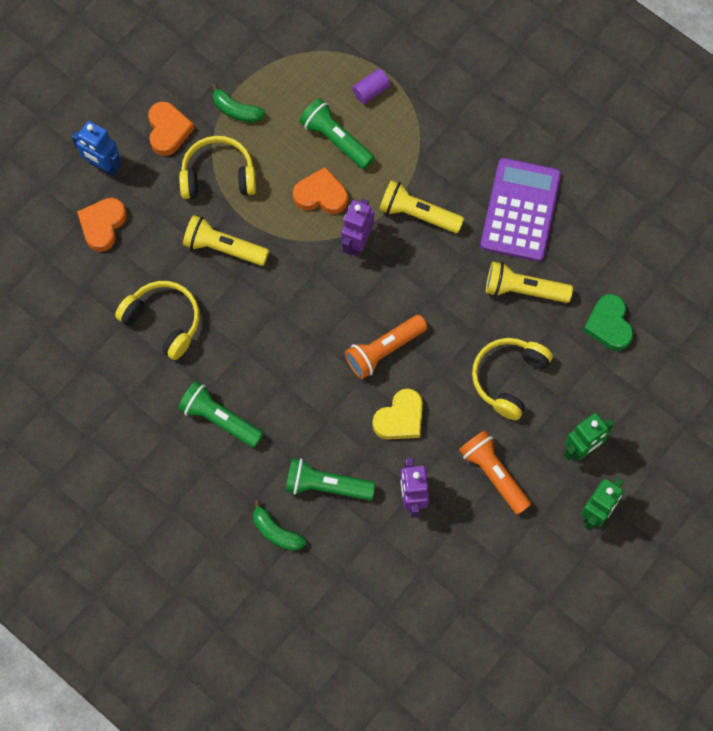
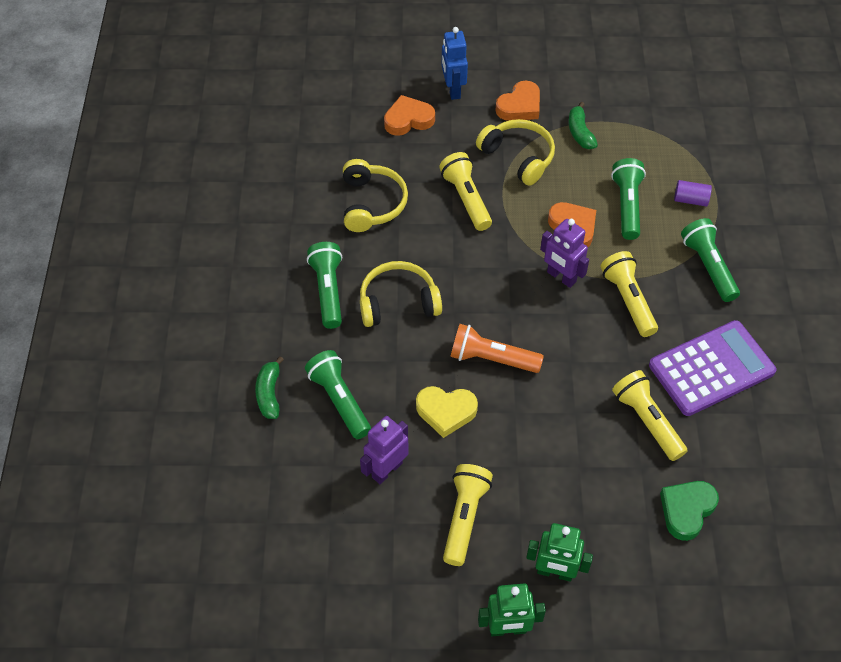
camera: 50 degrees right, 15 degrees down
purple robot [341,198,374,256] -> purple robot turned 120 degrees counterclockwise [540,219,589,288]
orange flashlight [459,430,531,515] -> yellow flashlight [443,464,493,566]
yellow headphones [472,338,553,420] -> yellow headphones moved to [360,261,442,327]
none -> green flashlight [681,218,740,302]

